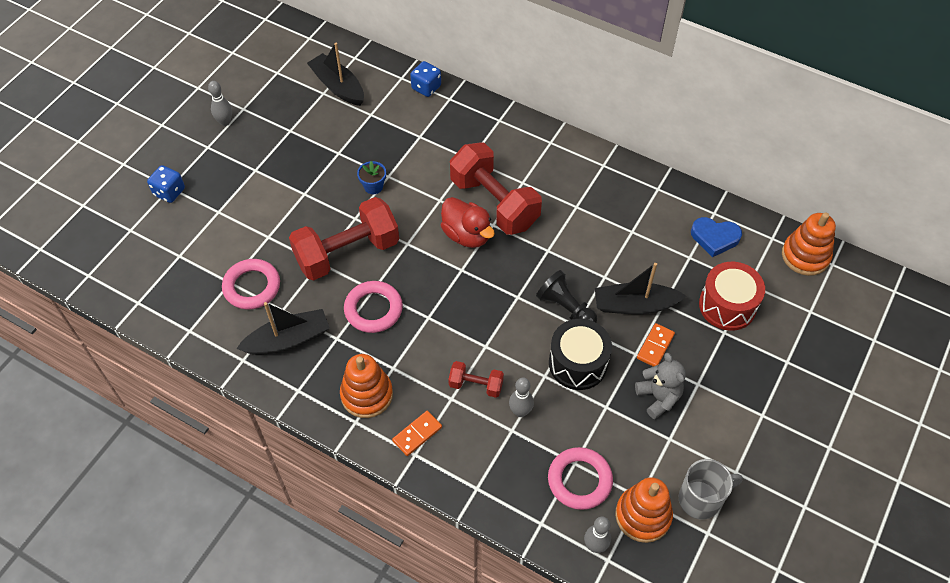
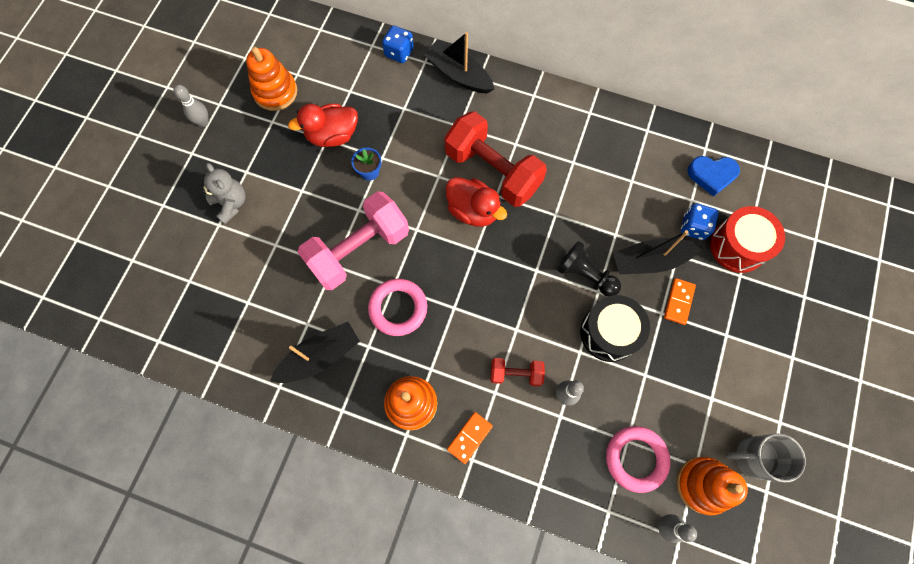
camera: 10 degrees left, 15 degrees up
blue dice [147,165,185,203] -> blue dice moved to [681,203,718,240]
pink ring [222,259,280,309] -> none
red dumbbell [289,197,399,281] -> pink dumbbell [298,191,409,290]
black boat [307,43,364,106] -> black boat moved to [424,32,495,93]
grey teddy bear [635,353,686,419] -> grey teddy bear moved to [202,163,246,224]
grey mug [679,459,743,520] -> grey mug turned 150 degrees counterclockwise [726,433,806,482]
orange stacking toy [782,212,836,276] -> orange stacking toy moved to [246,47,297,111]
none -> red duck [288,104,358,147]

